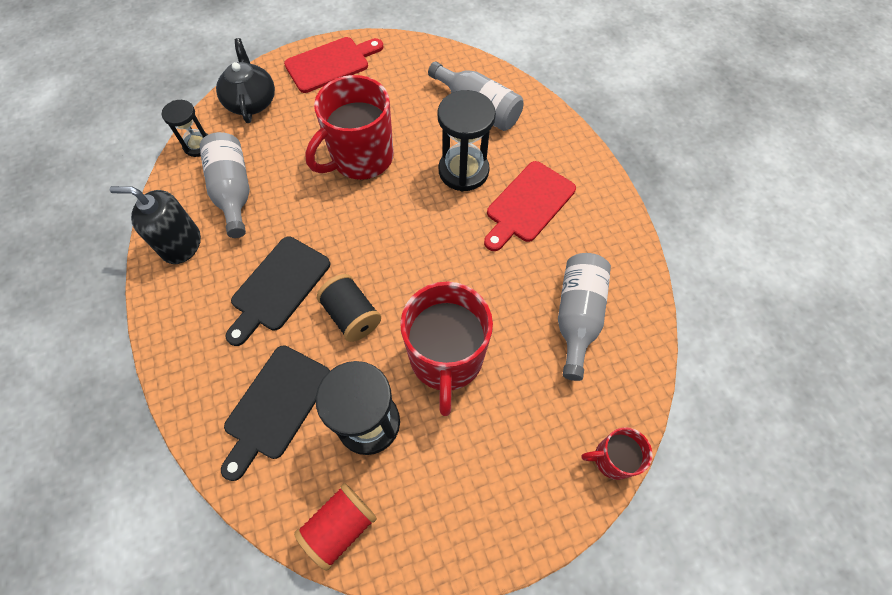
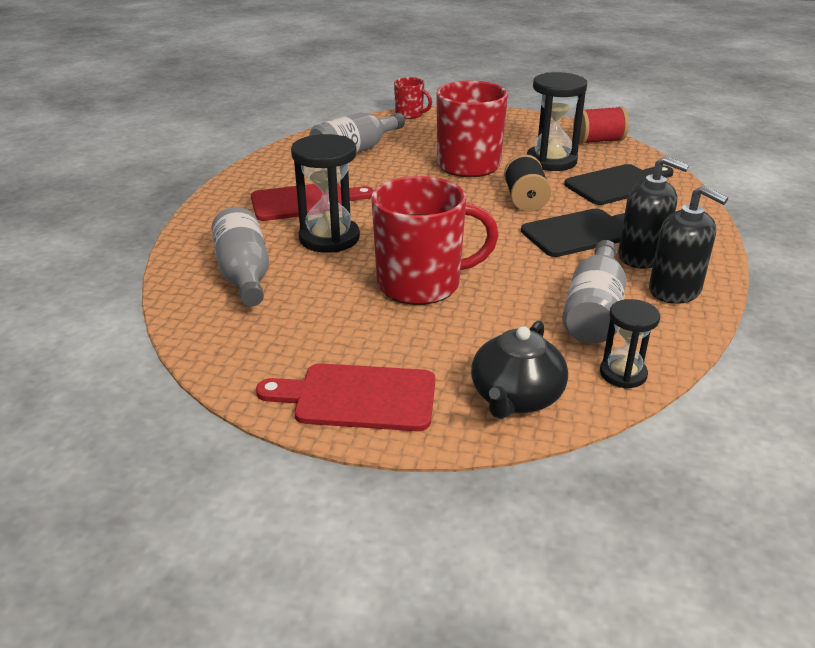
camera: 145 degrees left, 30 degrees down
none -> black soap dispenser [618,156,689,269]

